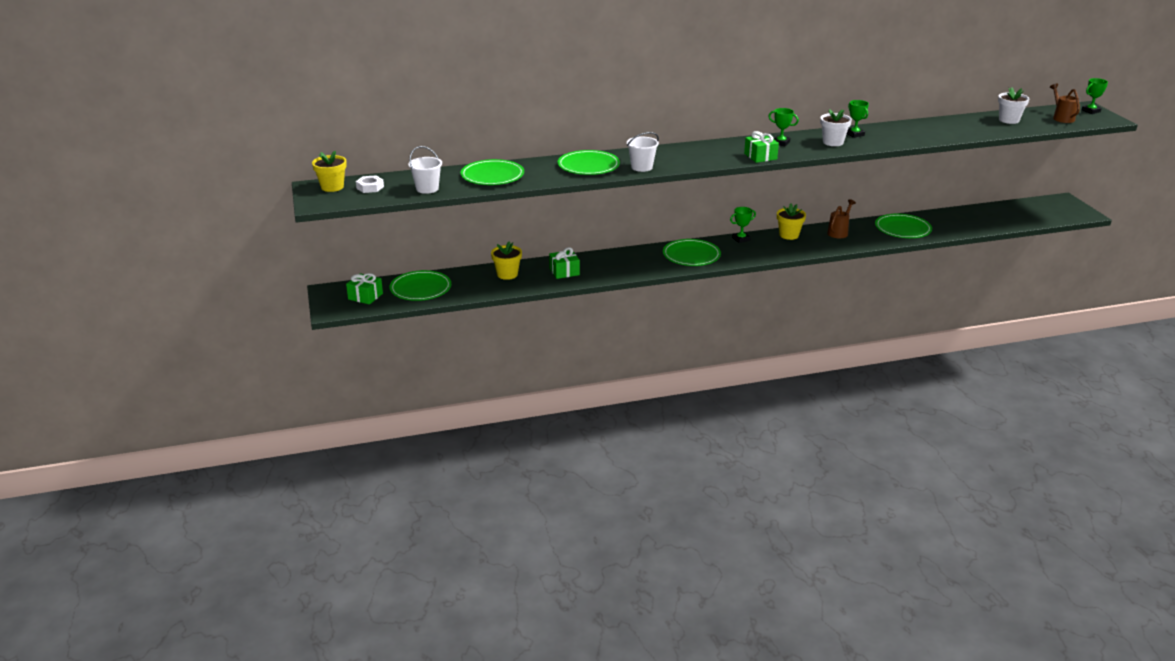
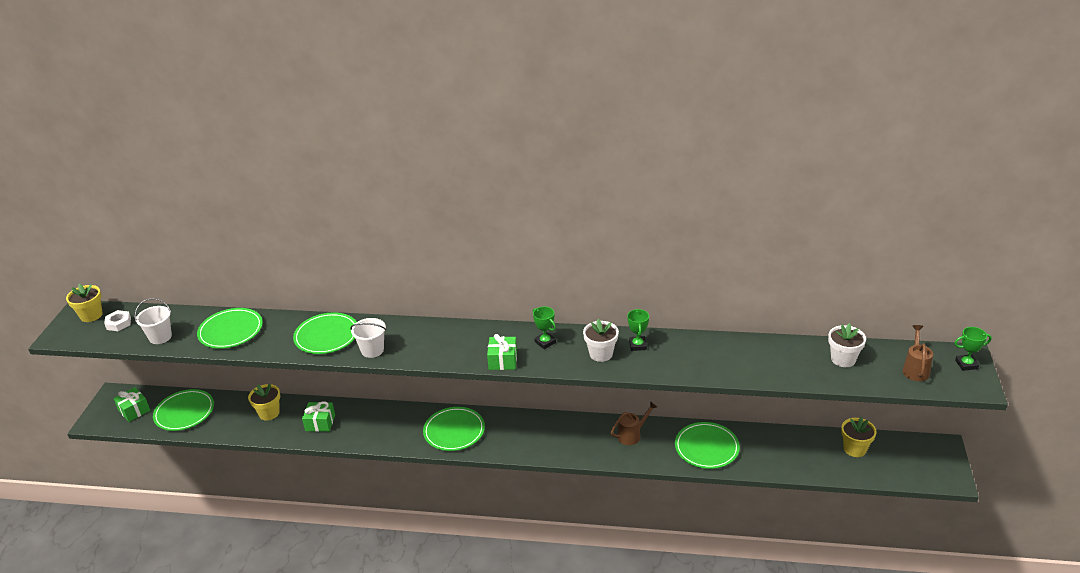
camera: 25 degrees right, 5 degrees up
green trophy [730,207,756,243] -> none
yellow flower pot [777,204,806,240] -> yellow flower pot moved to [841,417,877,457]

